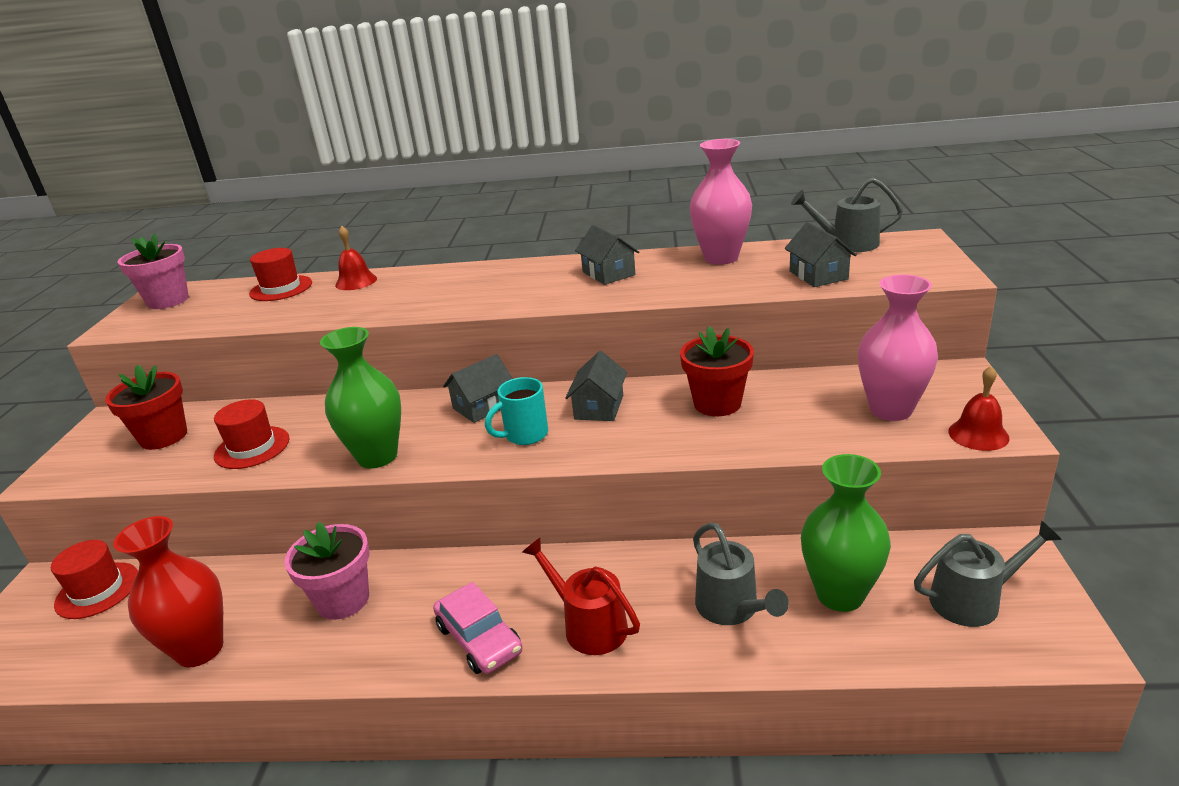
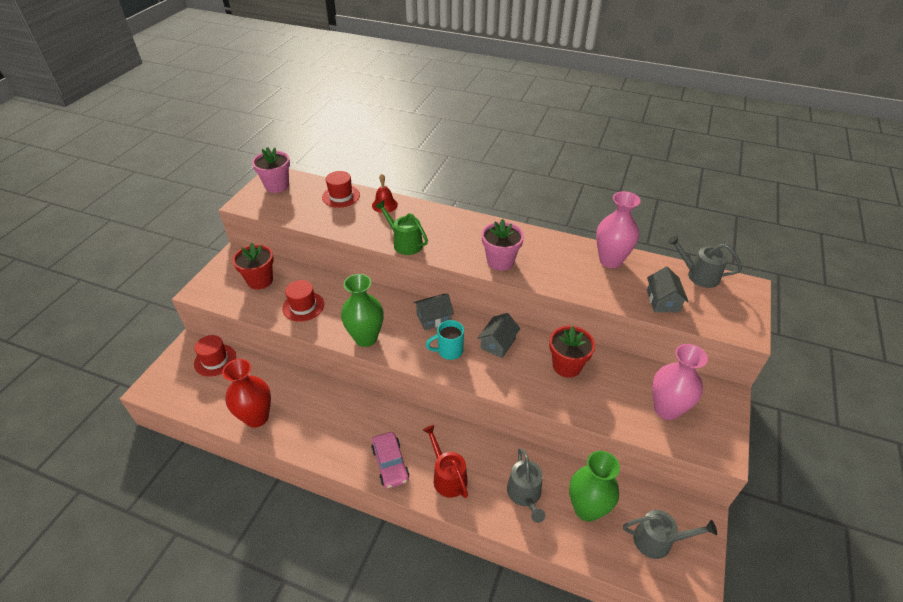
camera: 15 degrees right, 15 degrees up
pink flower pot [284,522,370,620] -> pink flower pot moved to [482,219,524,271]
grey house [575,225,639,285] -> none
red bell [948,366,1010,451] -> none
none -> green watering can [375,200,428,255]

